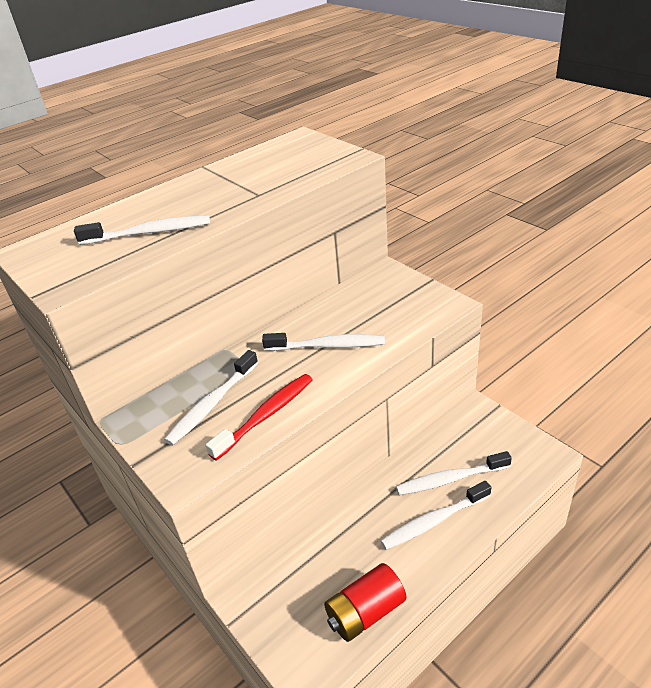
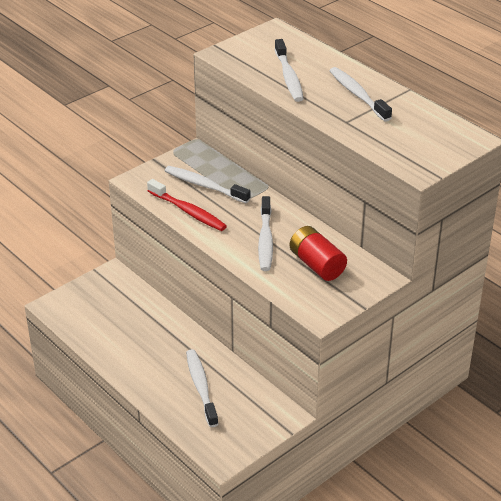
camera: 85 degrees right, 0 degrees up
red battery [324,563,406,642] -> red battery moved to [290,226,347,281]
white toothbrush [381,481,491,550] -> white toothbrush moved to [330,67,392,122]

